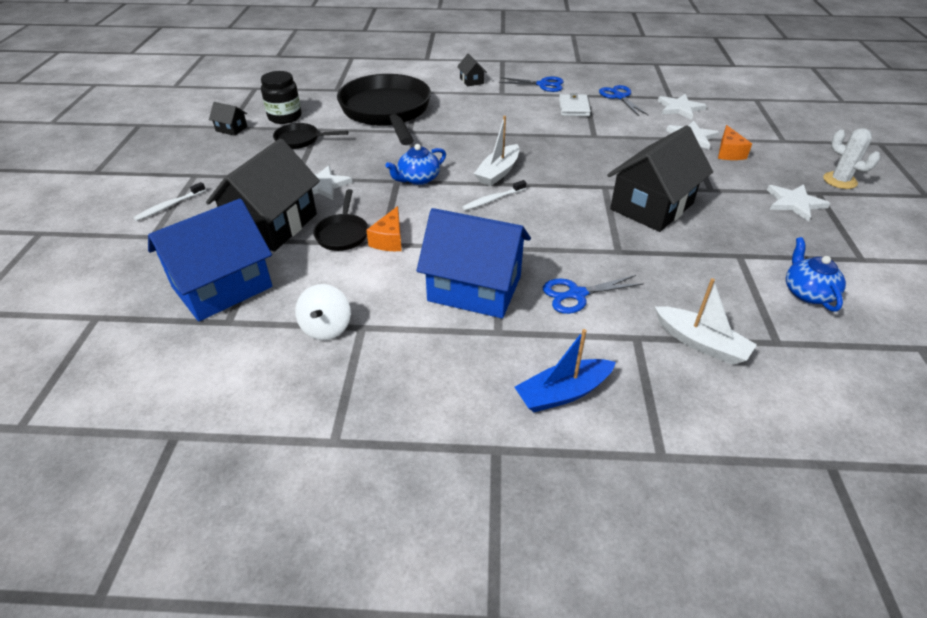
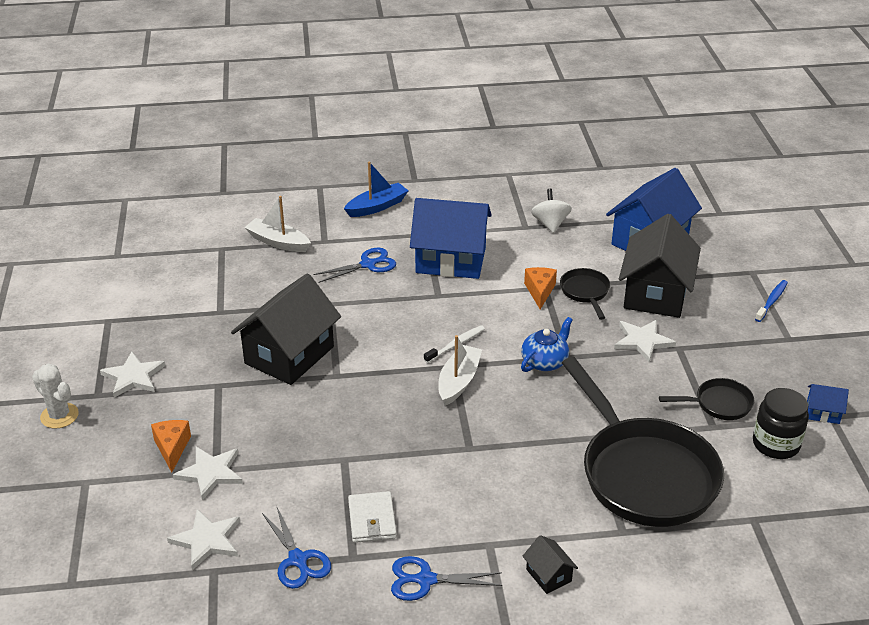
camera: 170 degrees right, 5 degrees down
white toothbrush [133,182,206,221] -> blue toothbrush [755,280,788,322]
black house [209,102,247,136] -> blue house [807,384,849,424]
blue teapot [786,237,846,312] -> none

